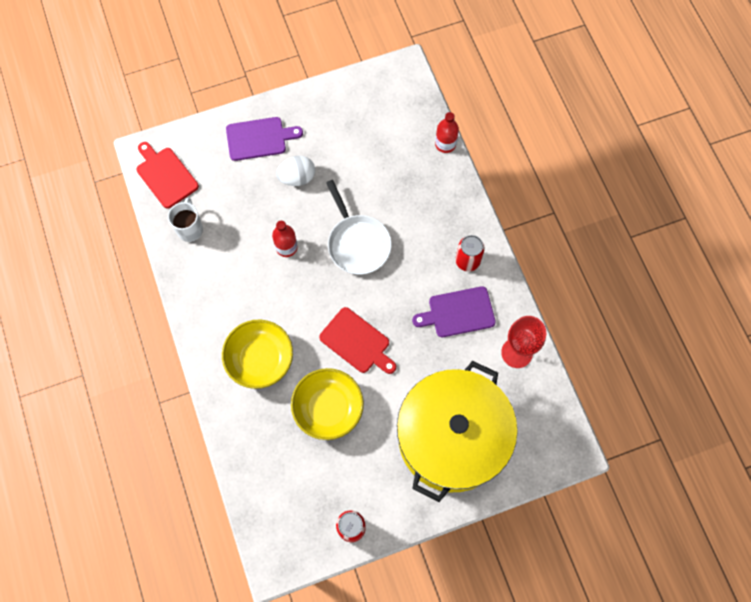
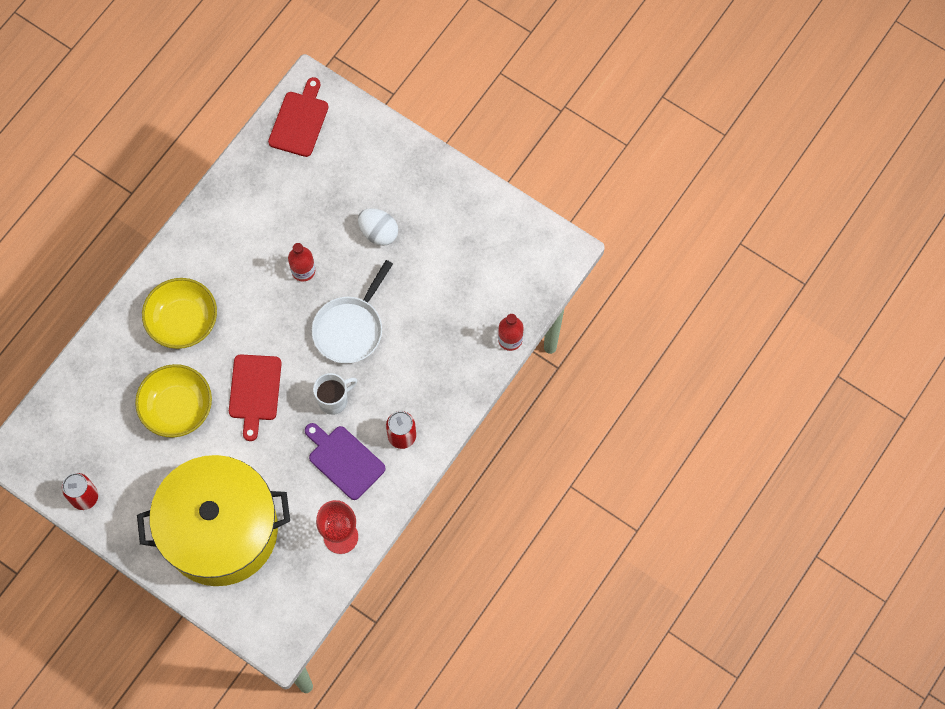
camera: 55 degrees right, 0 degrees up
white mug [168,197,203,242] -> white mug moved to [313,373,358,415]
purple cutting board [226,117,303,161] -> none

